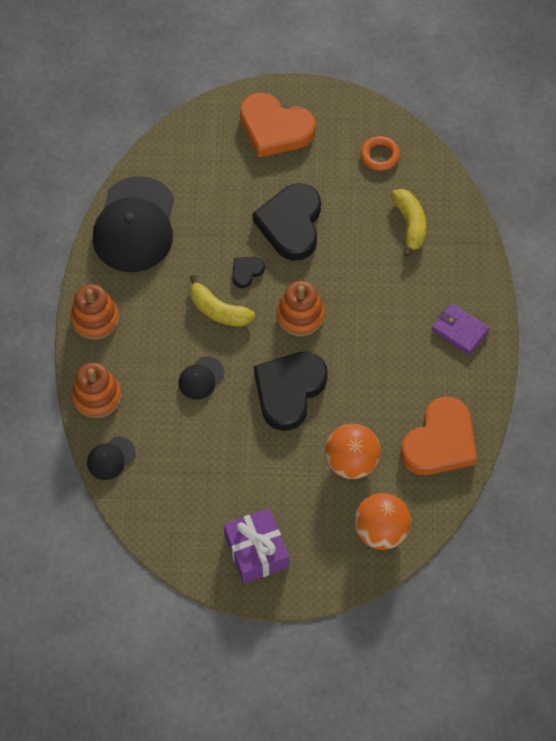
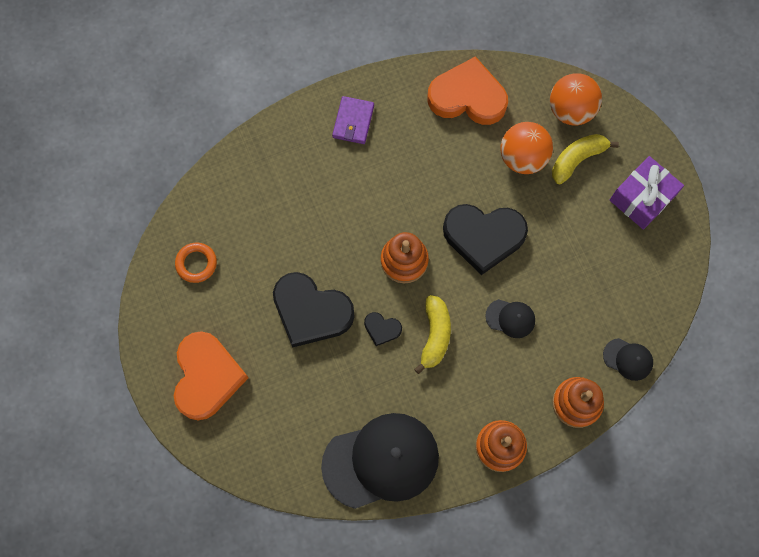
camera: 115 degrees left, 10 degrees up
black heart [253,183,321,261] -> black heart turned 45 degrees clockwise [273,272,355,348]
yellow banana [391,189,426,257] -> yellow banana moved to [552,134,619,184]

